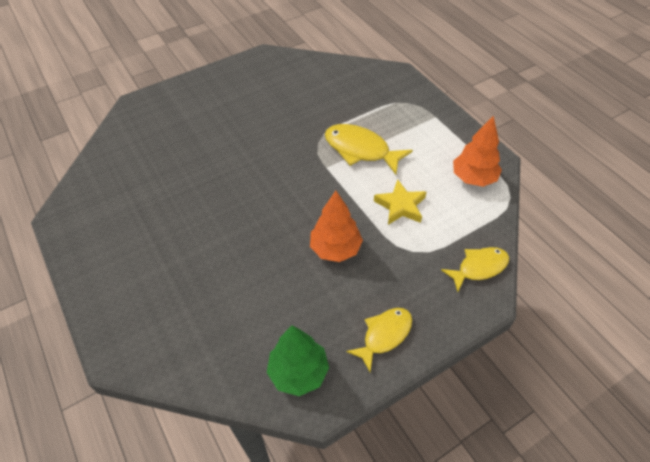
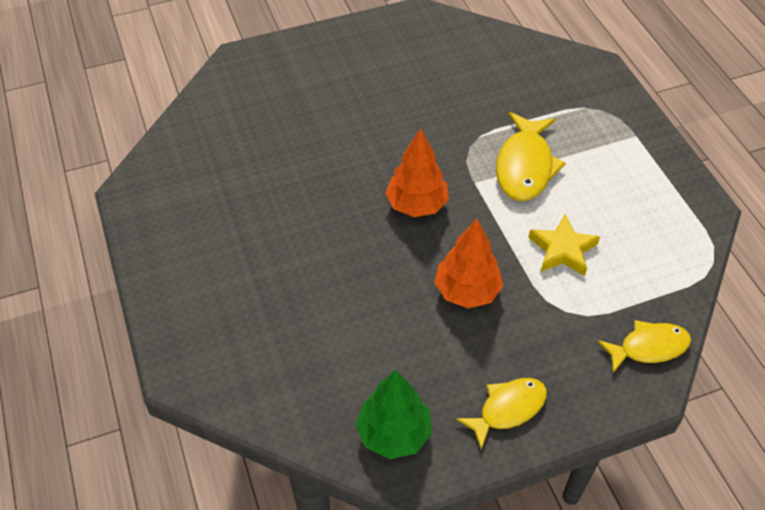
camera: 10 degrees right, 0 degrees up
yellow fish [325,124,413,175] -> yellow fish turned 120 degrees counterclockwise [496,112,566,201]
orange tree [453,115,502,187] -> orange tree moved to [385,128,449,217]

